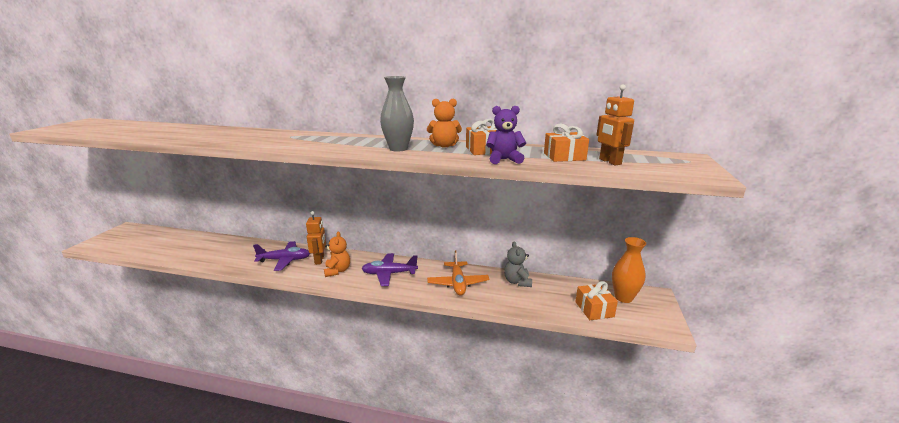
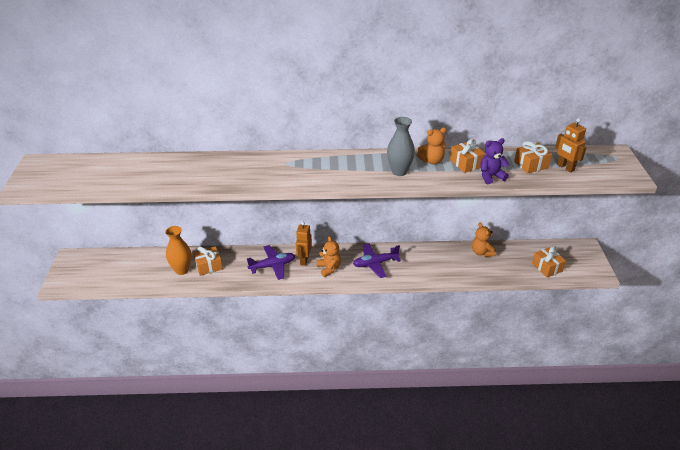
camera: 15 degrees left, 15 degrees up
orange robot [306,211,326,265] -> orange robot turned 150 degrees counterclockwise [296,222,312,266]
orange plane [427,250,489,296] -> none
grey teddy bear [504,241,532,287] -> orange teddy bear [472,222,496,257]
orange vase [612,237,646,303] -> orange vase moved to [165,226,191,275]
none -> orange gift [193,246,223,276]

